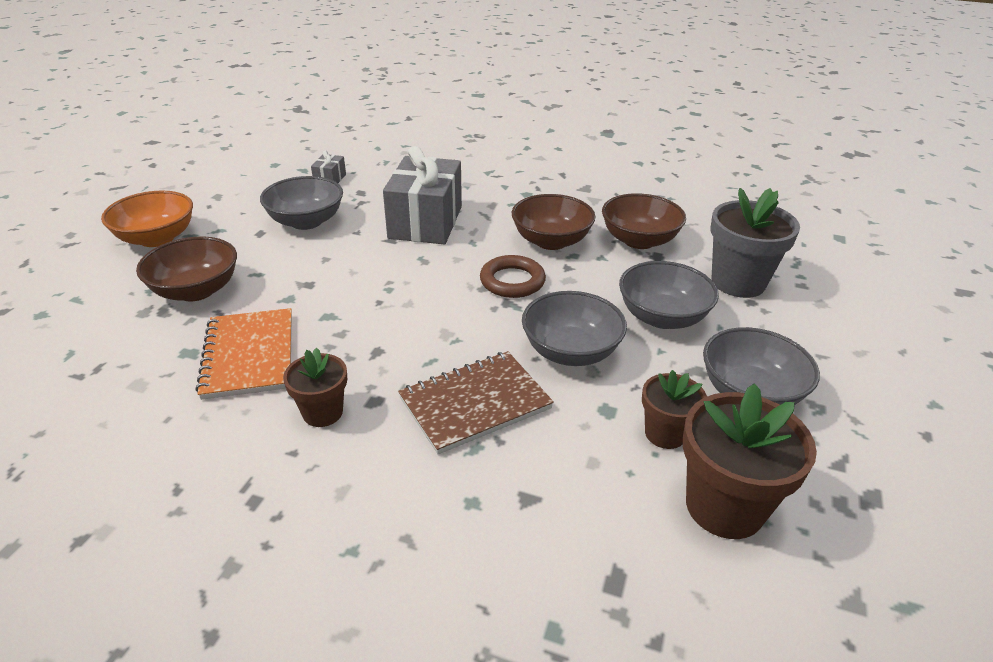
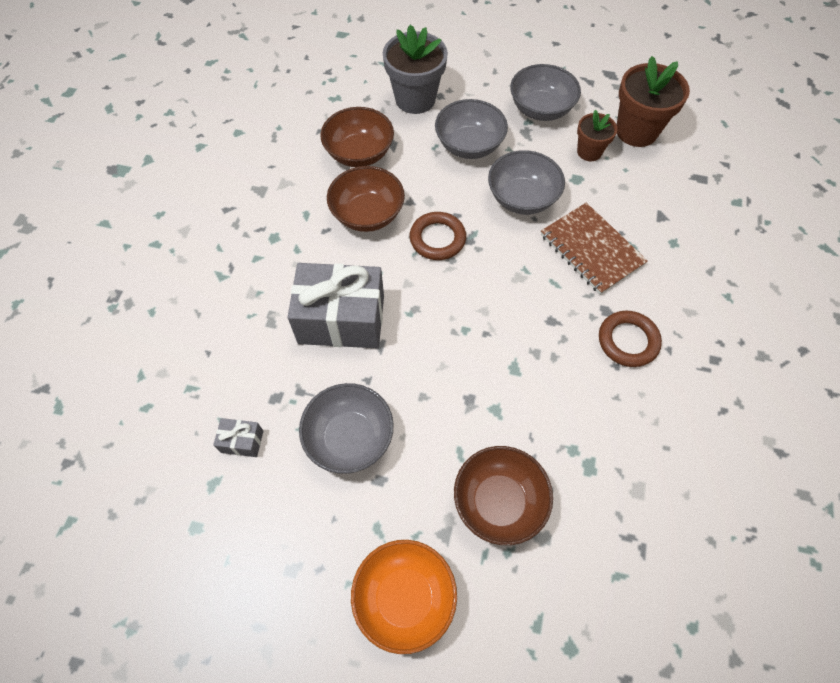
camera: 95 degrees left, 25 degrees up
orange notebook [196,308,292,400] -> none
brown flower pot [283,347,347,427] -> brown ring [599,311,662,367]

